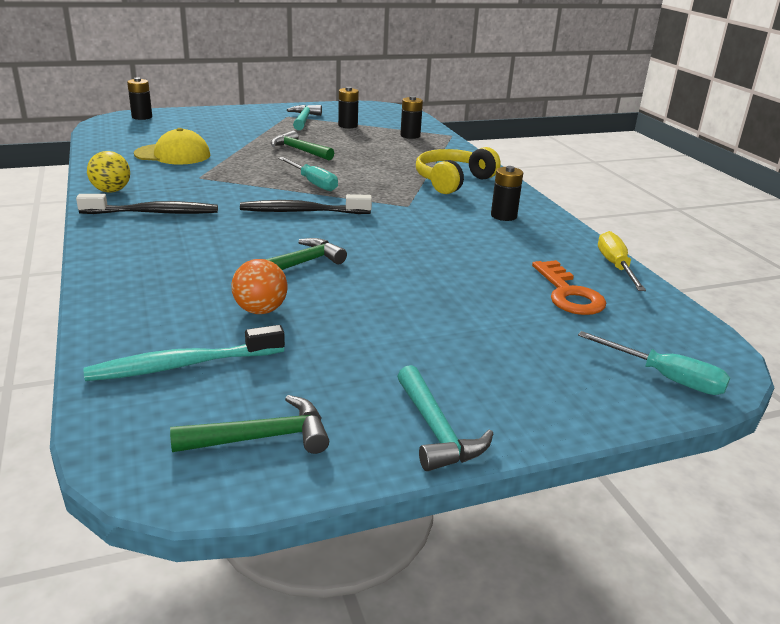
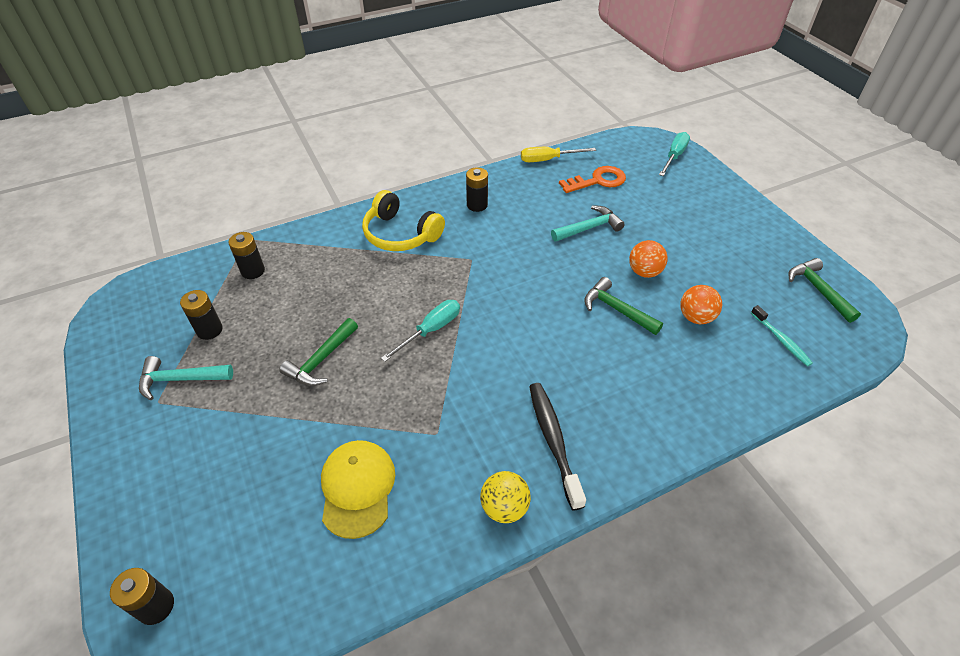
camera: 95 degrees left, 20 degrees up
turquoise toothbrush [83,325,285,381] -> turquoise toothbrush [751,305,813,367], size x0.62
black toothbrush [240,194,372,214] -> none
turquoise hammer [397,365,494,471] -> turquoise hammer moved to [551,205,625,241]
none -> orange ball [629,240,668,278]

